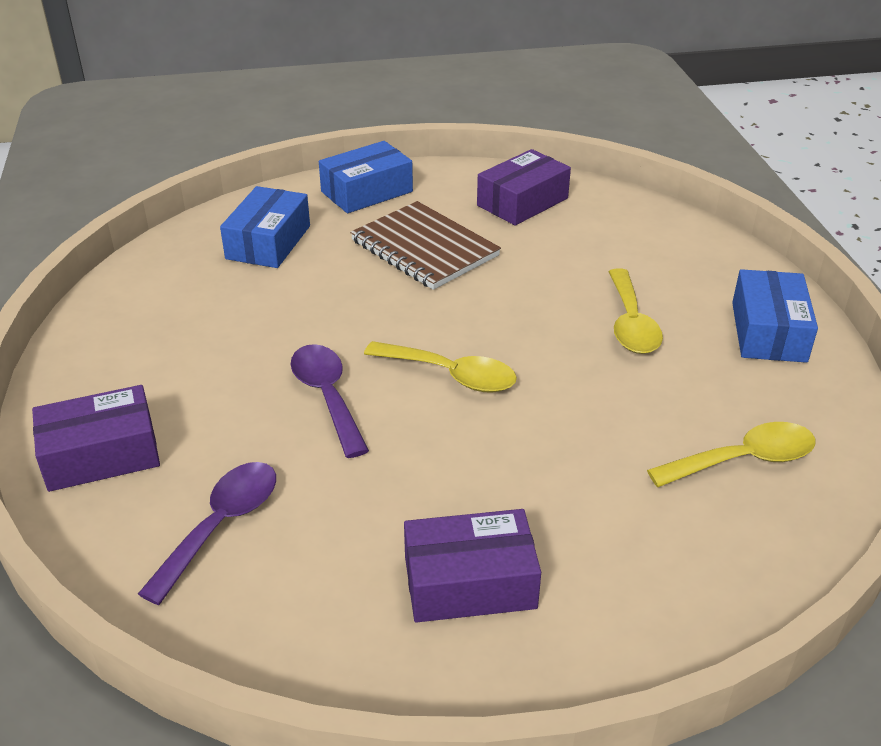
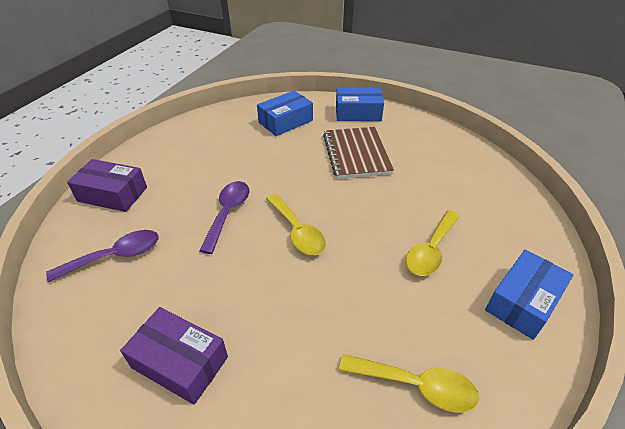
camera: 35 degrees right, 5 degrees up
purple box [477,149,571,225] -> none

